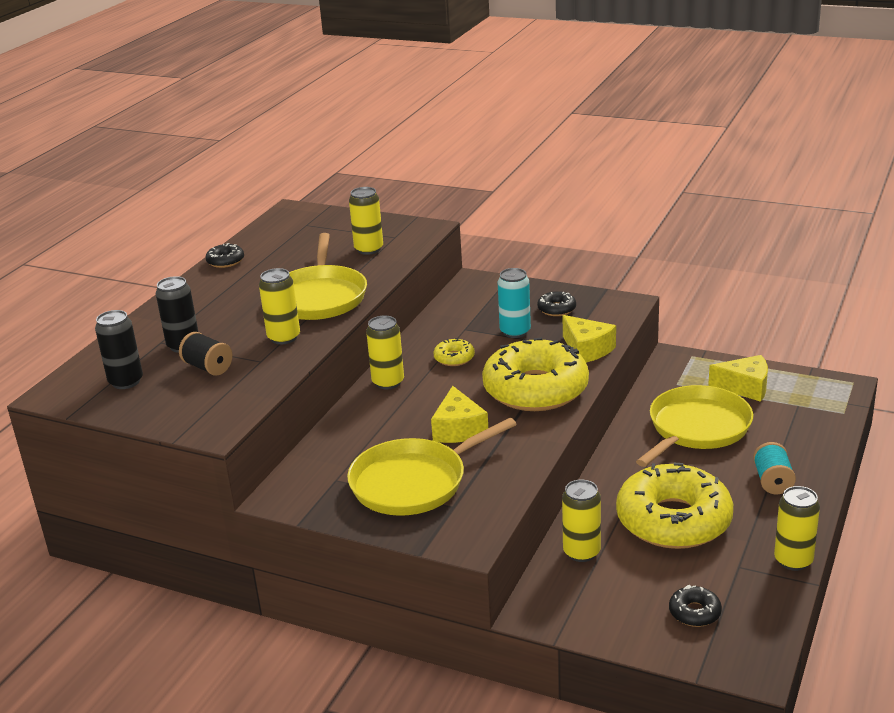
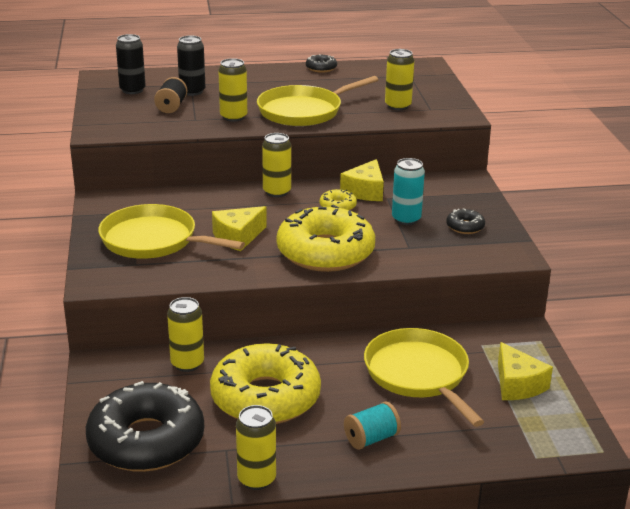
camera: 55 degrees right, 0 degrees up
yellow cheese [562,315,616,363] -> yellow cheese moved to [340,159,384,201]
yellow pan [636,385,753,467] -> yellow pan turned 120 degrees counterclockwise [364,328,484,427]
black donut [669,585,722,627] -> black donut [86,381,204,472], size x2.44

